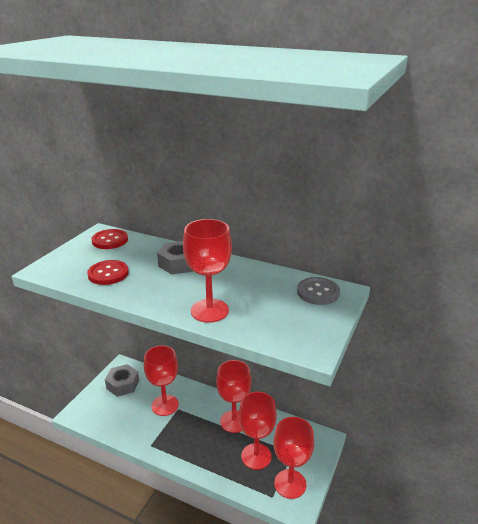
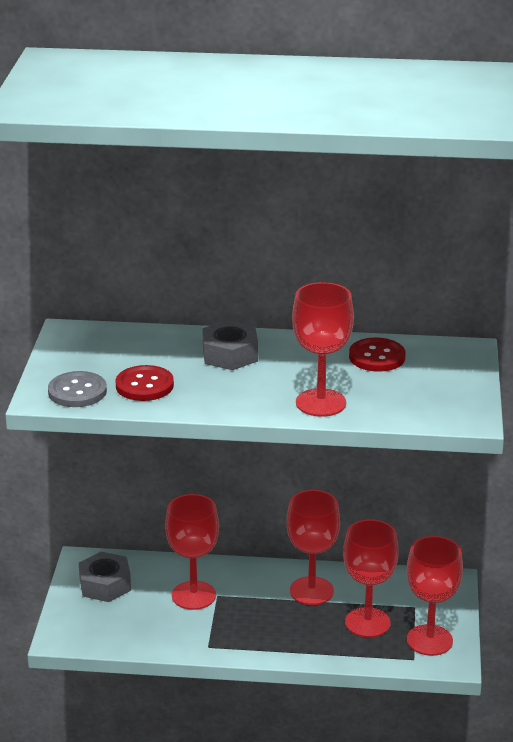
camera: 20 degrees left, 0 degrees up
red button [91,229,128,249] -> red button moved to [349,338,406,372]
grey button [297,277,340,305] -> grey button moved to [48,371,107,407]

